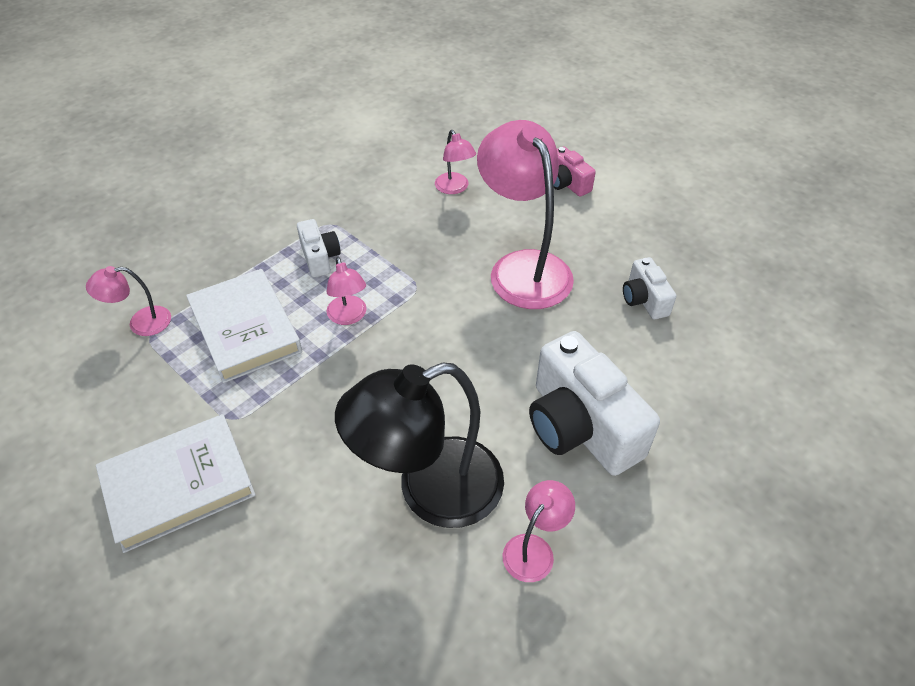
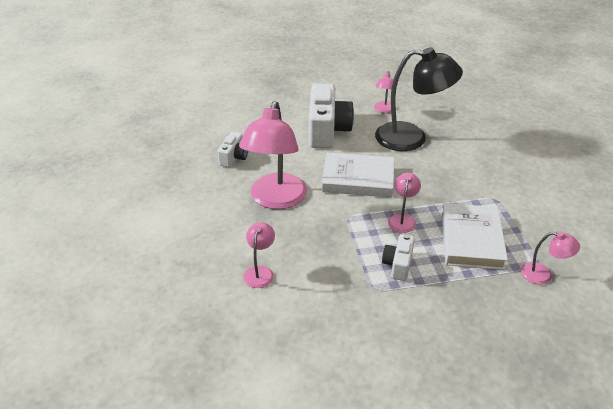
camera: 145 degrees left, 10 degrees down
white book [96,414,256,553] -> white book moved to [322,153,394,198]
pink lamp [502,480,575,582] -> pink lamp turned 60 degrees counterclockwise [374,71,397,113]
pink camera [554,146,596,197] -> none

